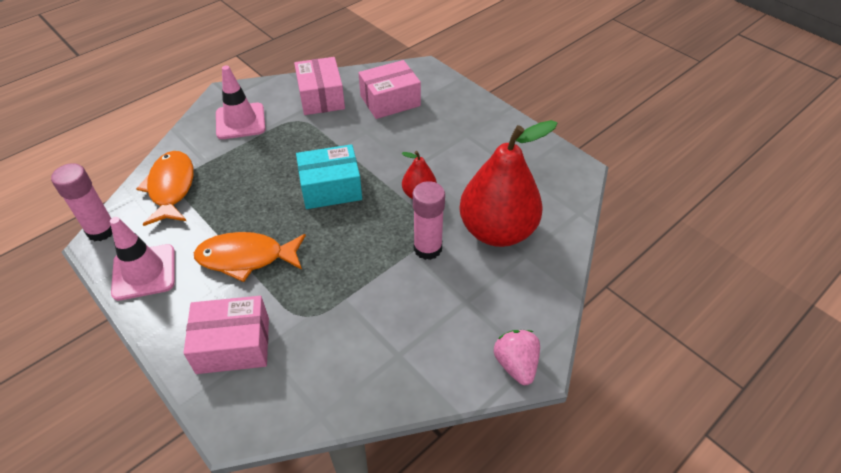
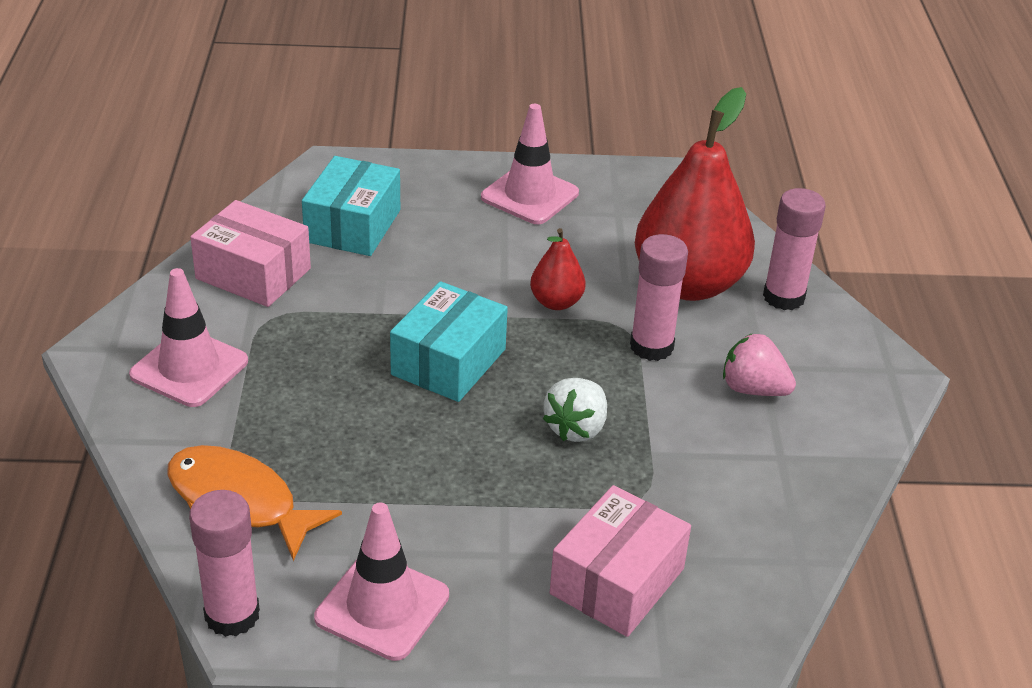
camera: 50 degrees left, 10 degrees down
orange fish [194,232,306,282] -> none
pink box [358,60,421,119] -> turquoise box [302,156,400,256]
pink strawberry [494,330,540,385] -> pink strawberry moved to [723,333,796,396]
none -> pink traffic cone [481,104,579,224]
none -> white strawberry [543,378,607,442]
none -> pink glue stick [763,188,826,310]

